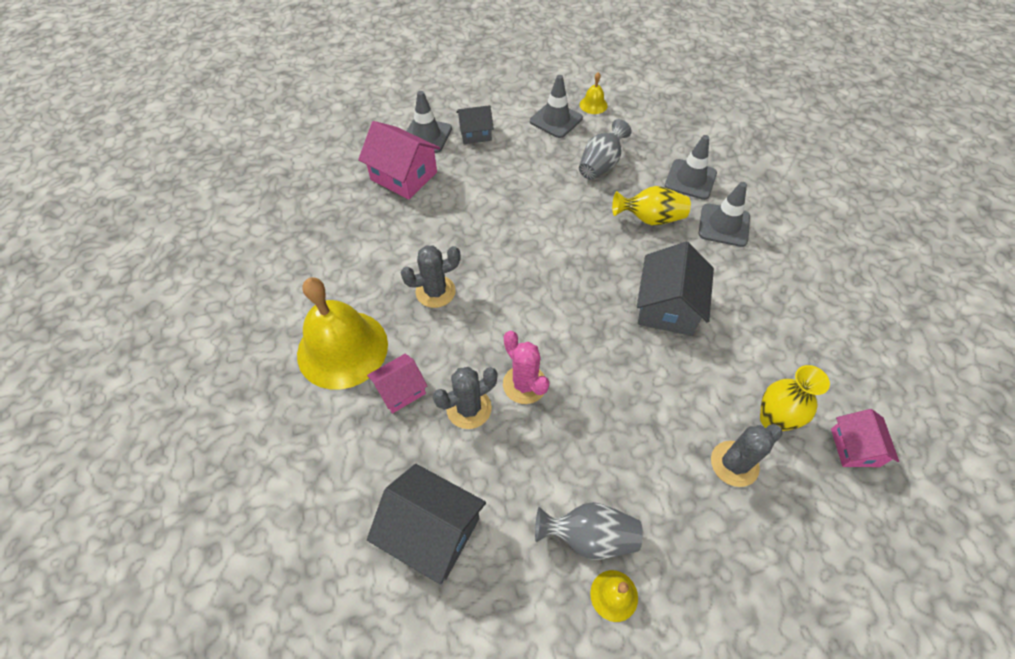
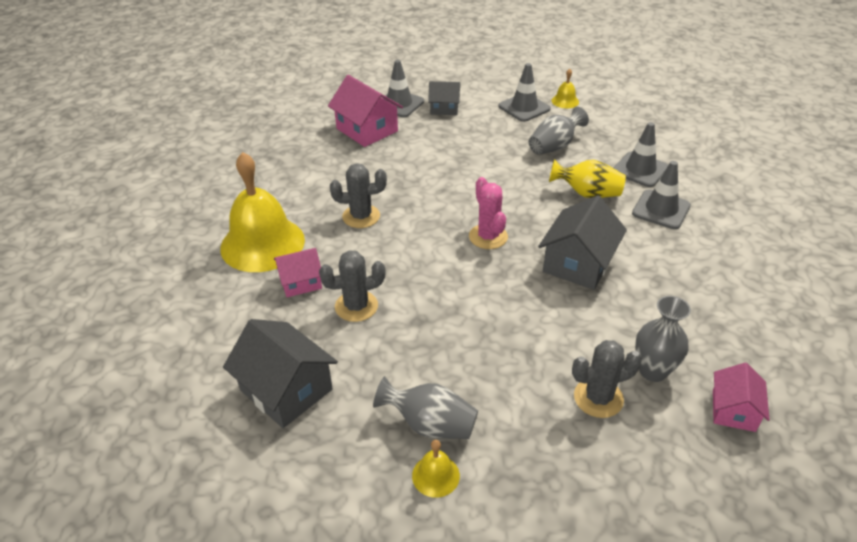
camera: 15 degrees right, 15 degrees down
pink cactus [503,331,550,404] -> pink cactus moved to [469,177,508,249]
yellow vase [760,365,830,431] -> grey vase [635,296,691,382]

